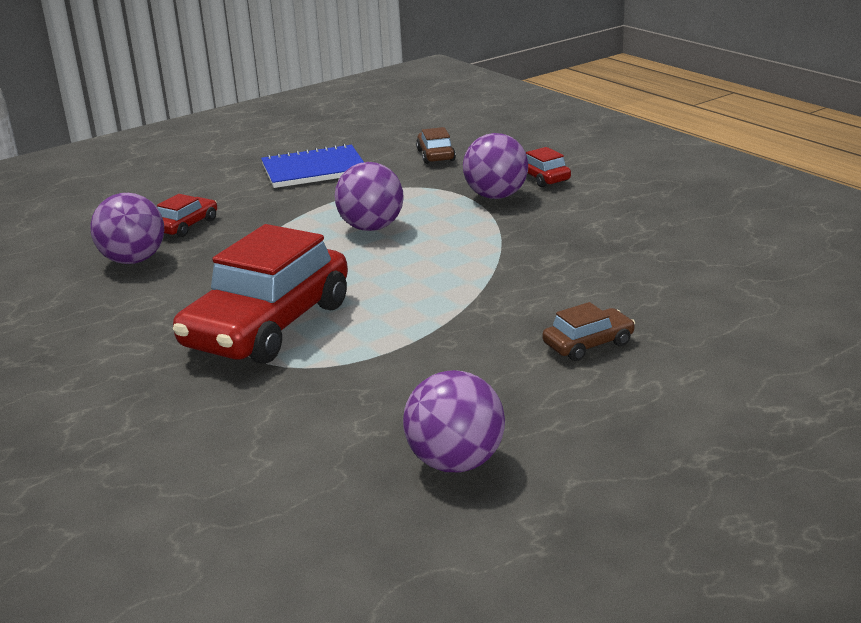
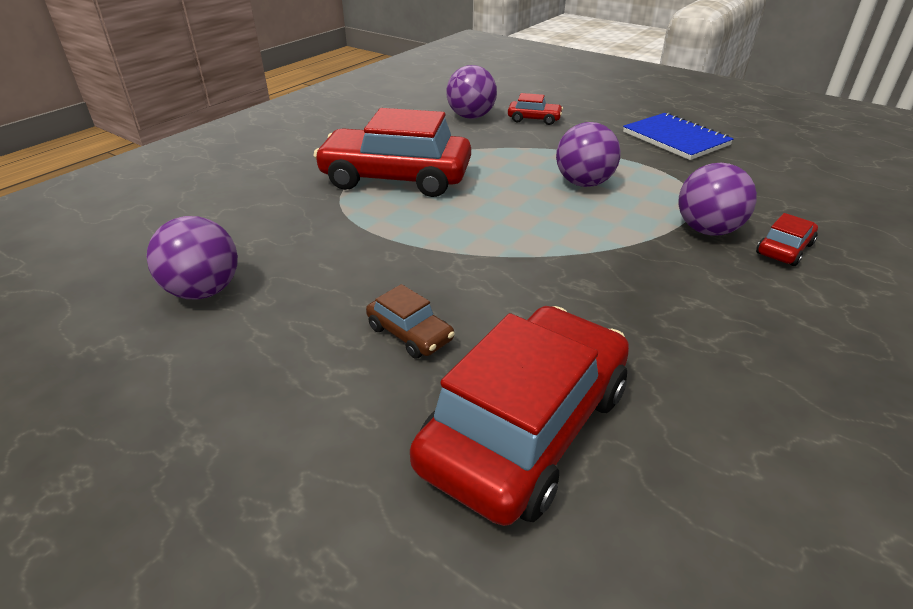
camera: 70 degrees right, 10 degrees up
brown car [416,127,456,164] -> none
none -> red car [410,306,629,526]

